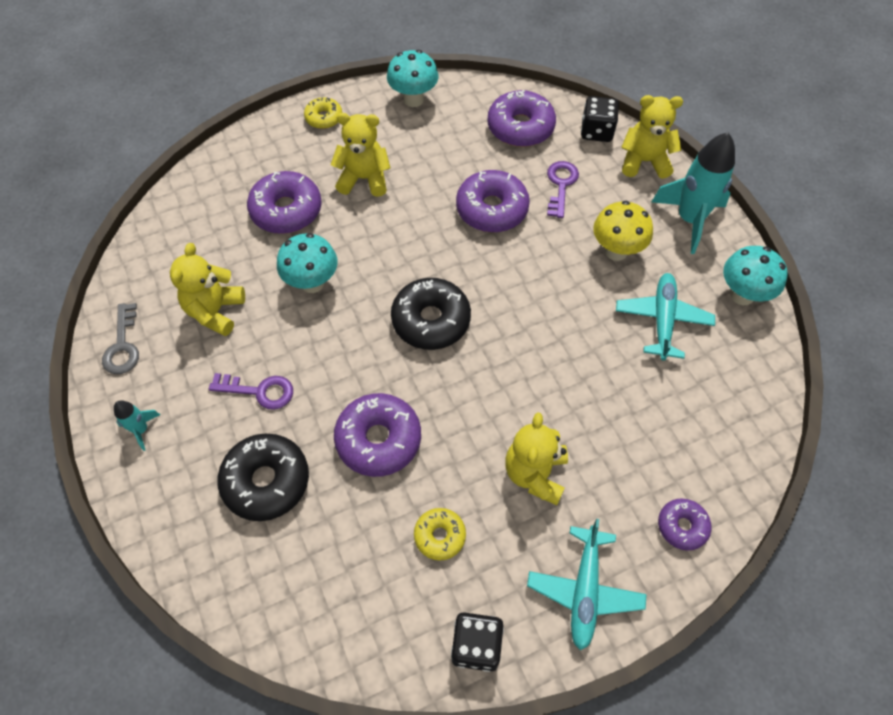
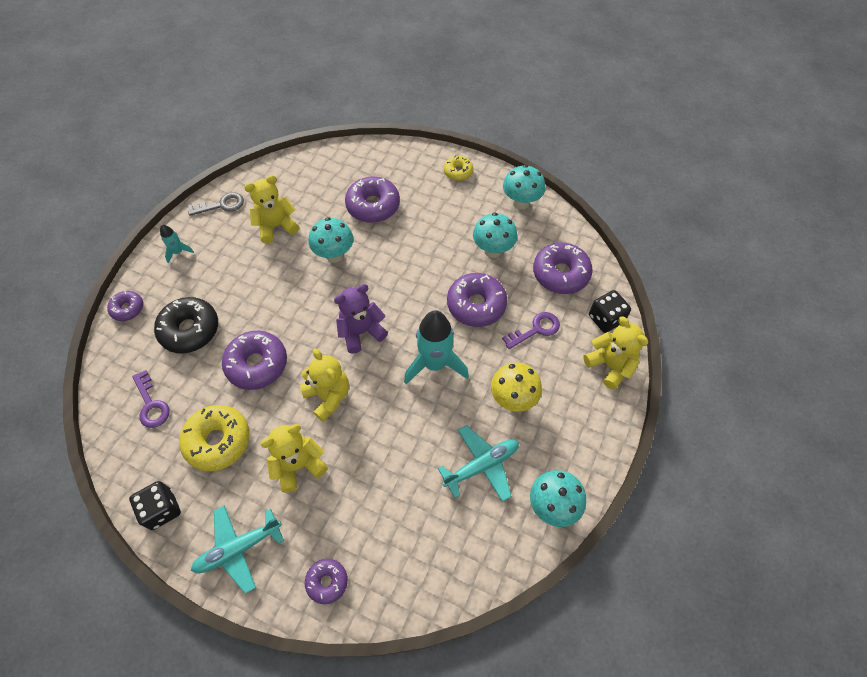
camera: 50 degrees right, 0 degrees up
grey key [102,303,139,374] -> grey key turned 150 degrees counterclockwise [188,192,244,216]
purple key [209,373,293,410] -> purple key moved to [132,370,170,428]
yellow teddy bear [331,113,391,197] -> yellow teddy bear moved to [300,349,349,422]
black donut [391,278,471,350] -> purple teddy bear [334,284,388,354]
yellow donut [414,508,466,561] -> yellow donut [179,405,250,471], size x1.77
turquoise rocket [652,132,735,254] -> turquoise rocket moved to [404,310,469,384]
none -> purple donut [107,291,143,321]
none -> turquoise mushroom [473,213,517,258]

